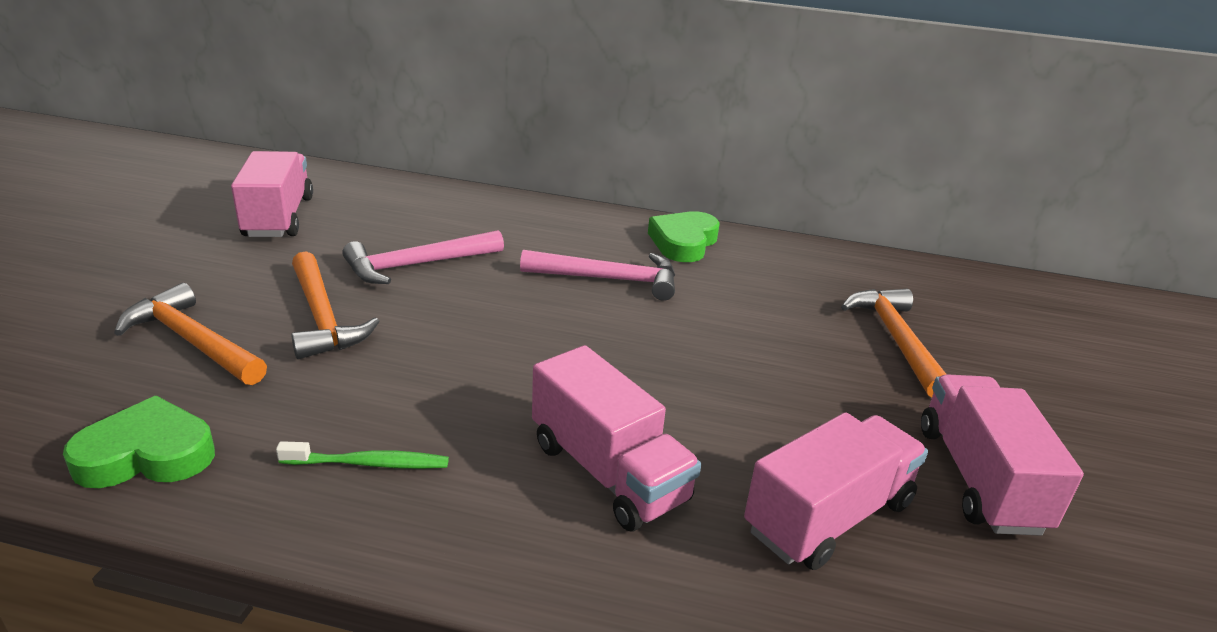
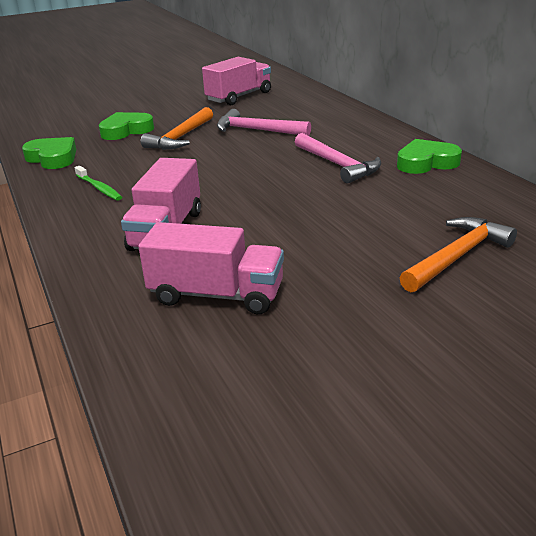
camera: 55 degrees right, 0 degrees up
orange hammer [114,283,267,385] -> green heart [99,112,154,140]
pink truck [921,374,1084,536] -> none

